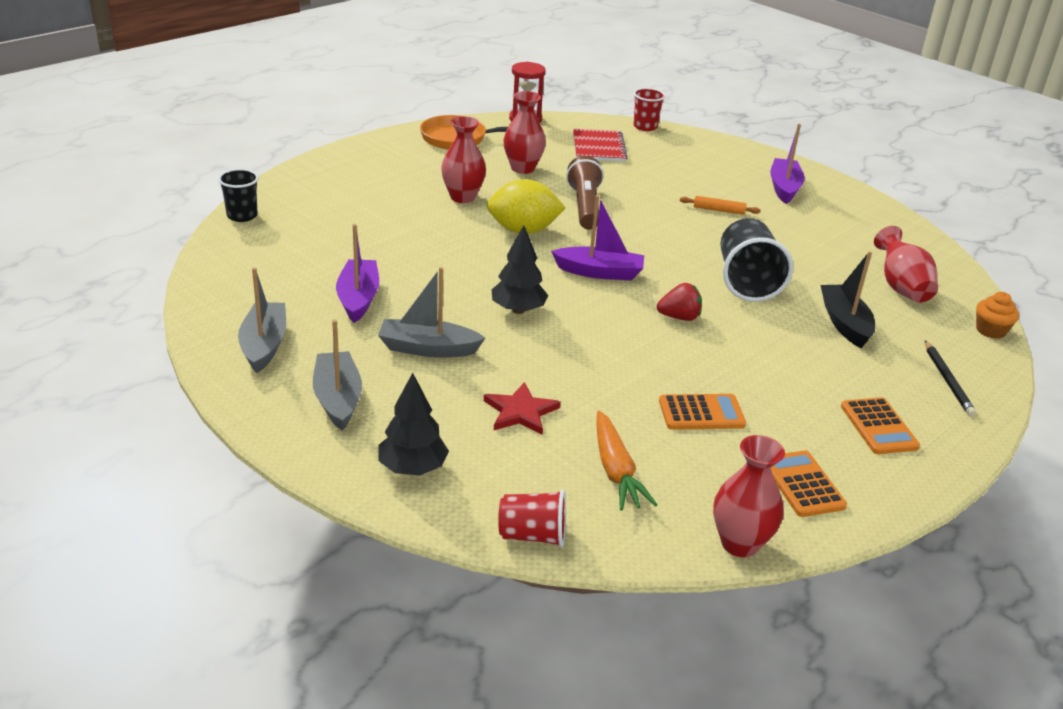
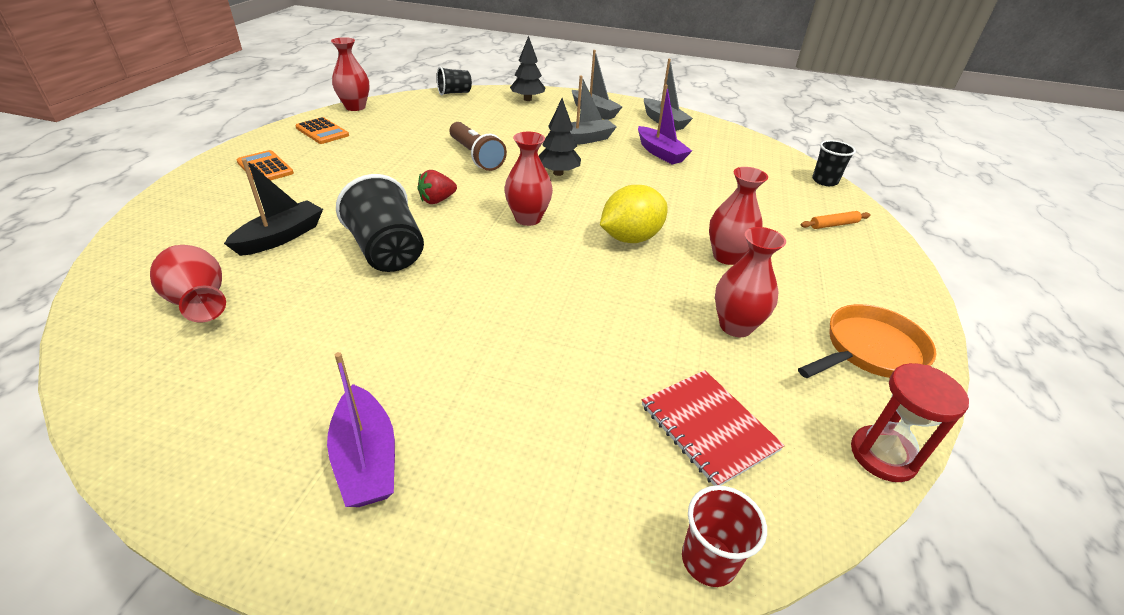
camera: 150 degrees right, 5 degrees up
red star [484,382,561,435] -> none
red cup [498,489,566,548] -> black cup [437,67,472,95]
purple boat [551,195,644,280] -> red vase [504,132,553,226]
brown flashlight [566,156,604,230] -> brown flashlight moved to [449,122,507,171]
orange carrot [596,411,657,510] -> none
orange calculator [659,394,746,430] -> none
orange rolling pin [680,196,761,215] -> orange rolling pin moved to [801,211,871,229]
black boat [821,251,875,348] -> black boat turned 105 degrees counterclockwise [224,159,323,256]
black pencil [925,341,976,417] -> none
orange cupcake [976,292,1019,339] -> none

